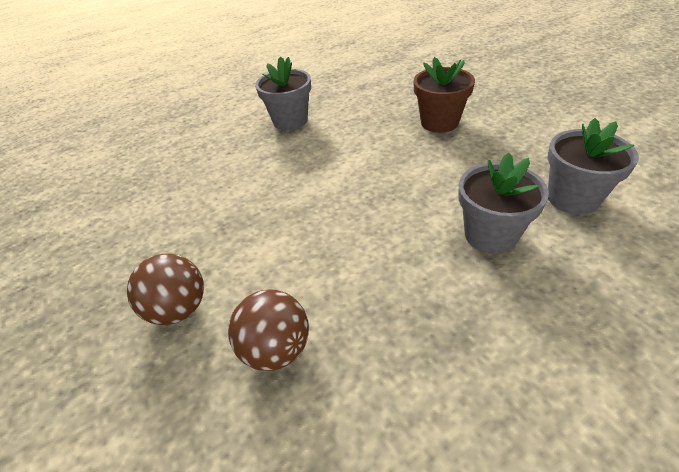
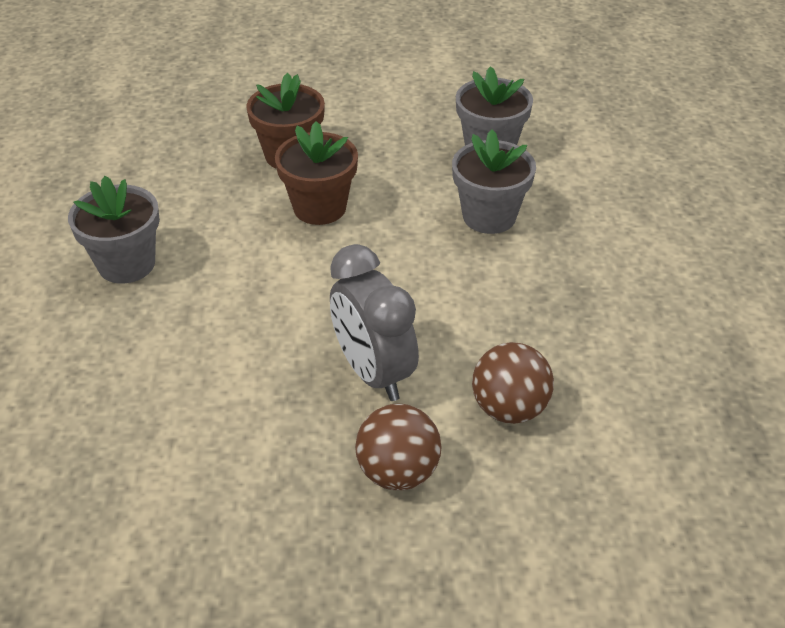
camera: 65 degrees left, 0 degrees up
none -> brown flower pot [275,121,358,225]
none -> grey clock [330,244,419,401]

